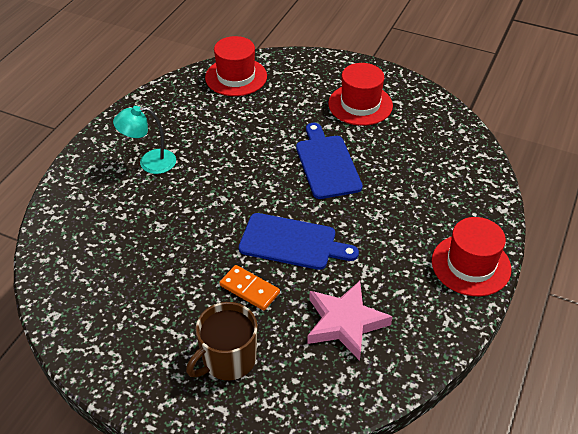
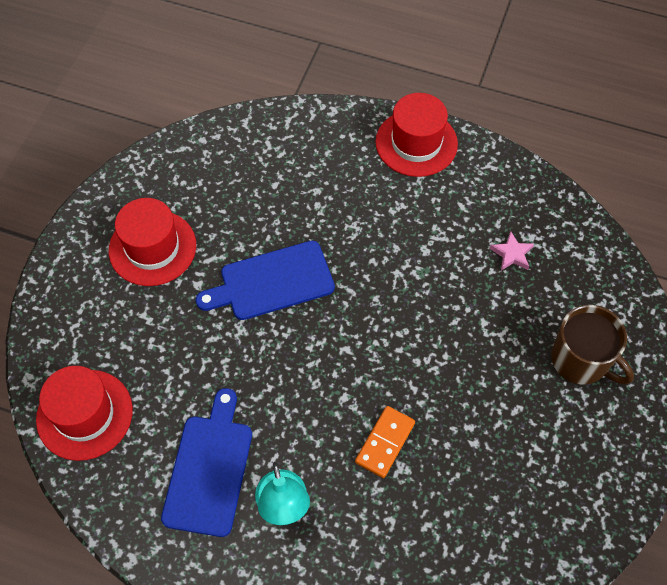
camera: 95 degrees left, 15 degrees up
orange domino [219,265,280,311] -> orange domino moved to [355,406,415,478]
blue cutting board [239,213,359,270] -> blue cutting board moved to [161,388,252,537]
pink star [307,281,393,361] -> pink star [490,231,534,270], size x0.48

